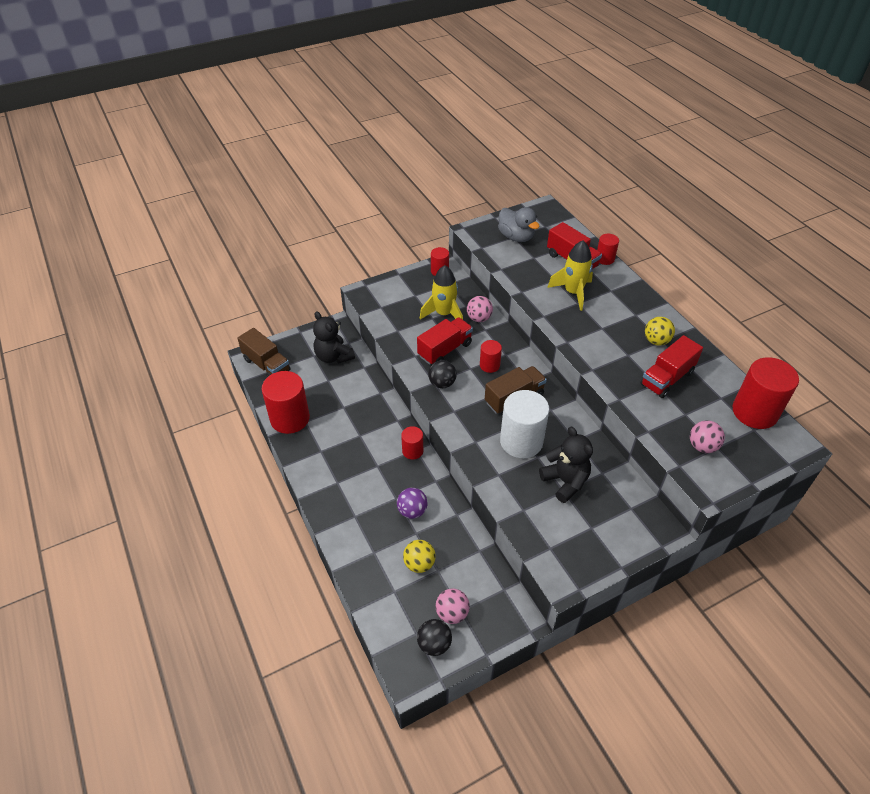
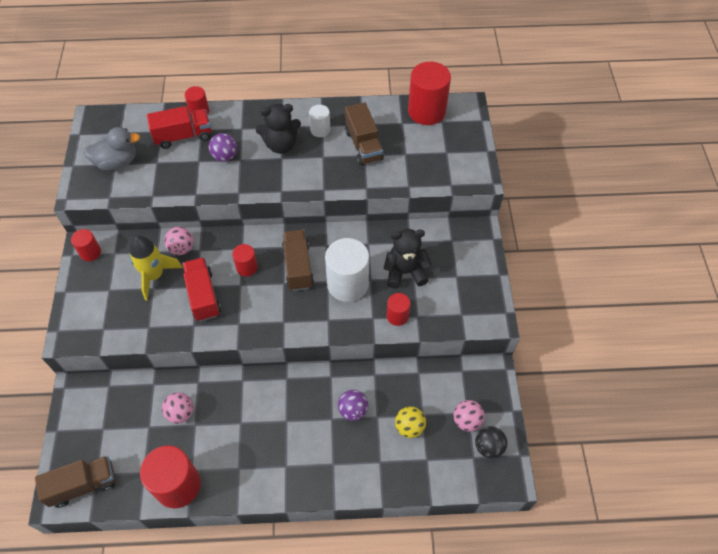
camera: 65 degrees left, 10 degrees up
black teddy bear [313,311,355,364] -> black teddy bear moved to [256,104,301,154]
red cylinder [401,426,423,459] -> red cylinder moved to [387,293,410,326]
black ball [428,360,457,388] -> none
yellow rocket [547,241,593,311] -> purple ball [209,133,237,162]
red truck [640,335,703,398] -> brown truck [345,102,384,165]
yellow ball [645,317,675,345] -> white cylinder [309,105,330,137]
pink ball [690,420,725,453] -> pink ball moved to [162,392,194,424]

